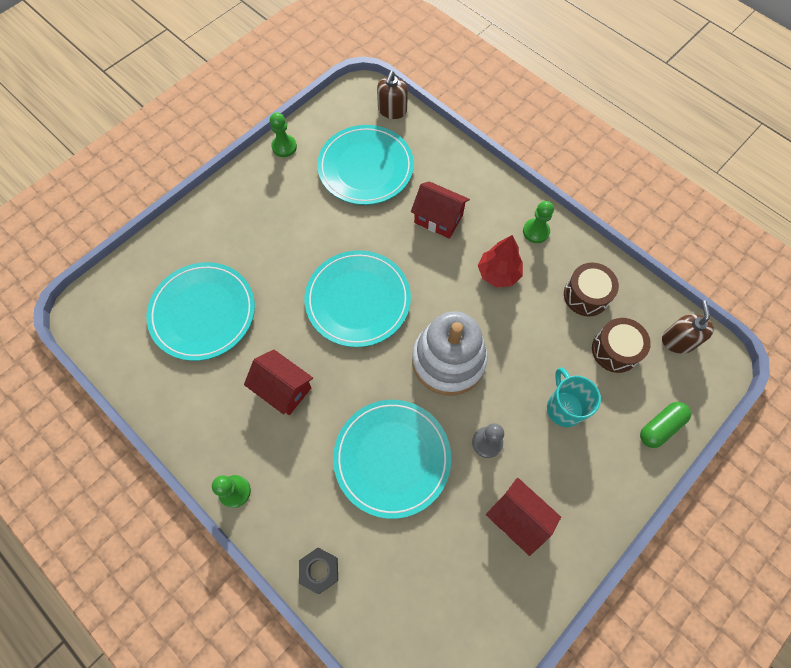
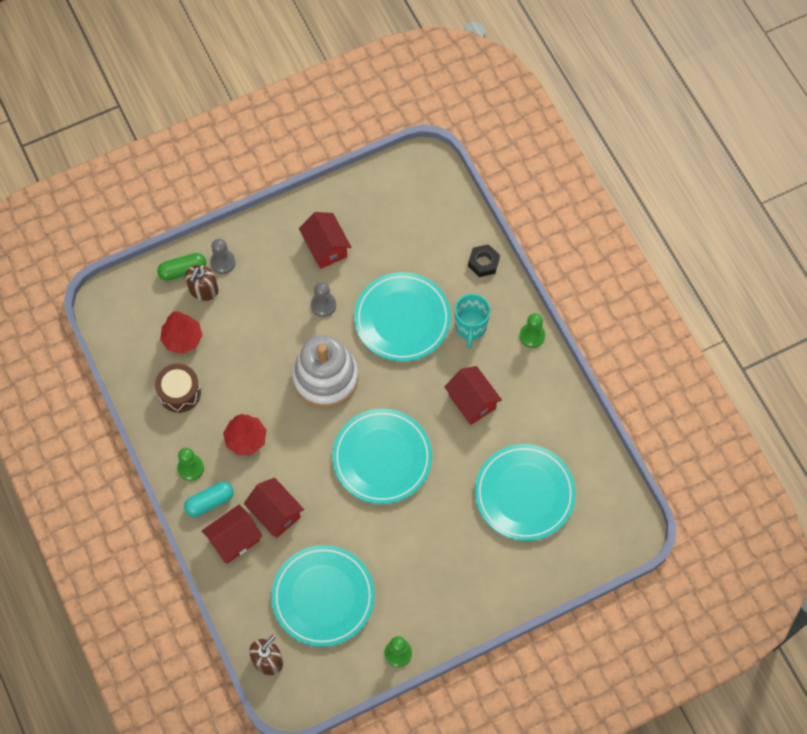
camera: 160 degrees left, 0 degrees up
turquoise mug [547,367,601,427] -> turquoise mug moved to [455,294,490,348]
brown drum [592,318,651,373] -> red tree [160,311,203,354]
brown soap dispenser [662,301,714,353] -> brown soap dispenser moved to [185,265,218,301]
none -> turquoise capsule [184,482,234,517]
none -> red house [202,505,262,564]
none -> grey pawn [210,239,236,274]

